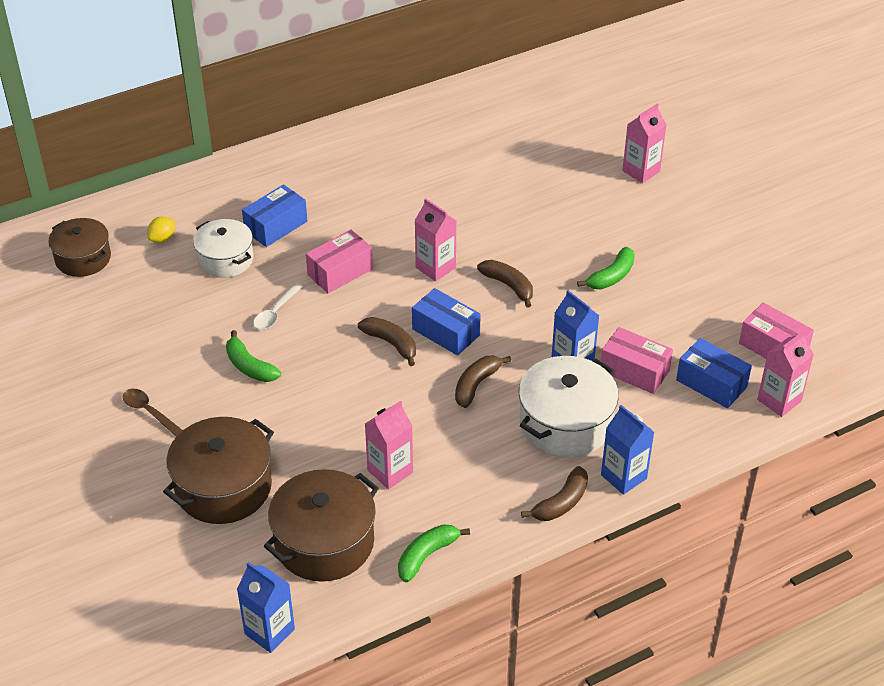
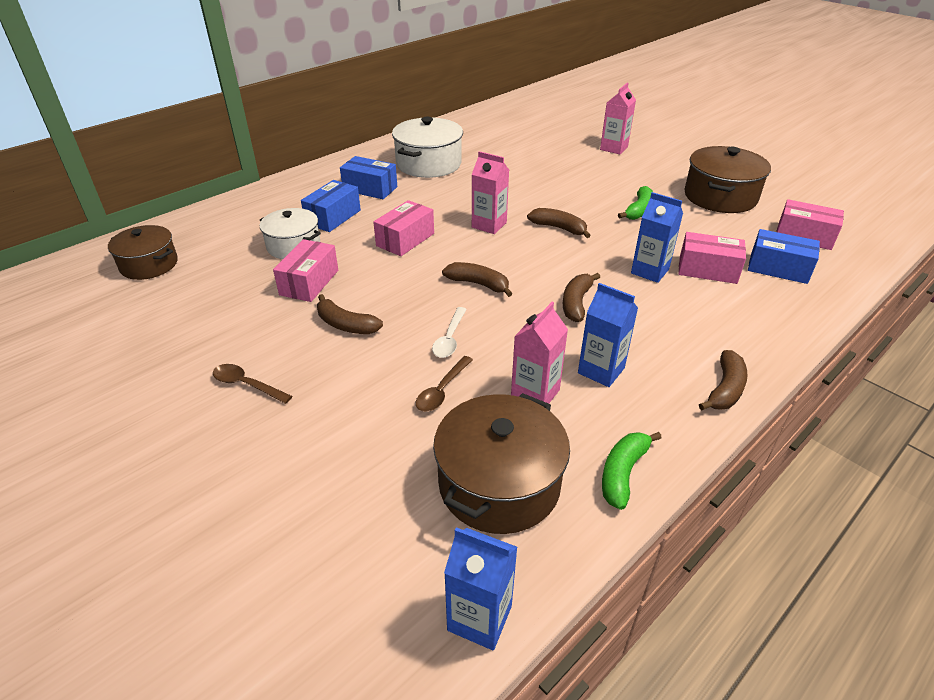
camera: 15 degrees left, 5 degrees down
yellow lemon [147,216,175,243] -> none
brown pot [163,417,274,524] -> brown pot moved to [684,146,771,213]
green banana [226,330,281,382] -> brown banana [317,294,383,334]
white spoon [253,283,303,330] -> white spoon moved to [432,307,467,358]
blue box [412,288,481,355] -> blue box moved to [340,156,397,199]
white pot [519,356,619,458] -> white pot moved to [392,117,463,178]
blue carton [601,405,654,495] -> blue carton moved to [578,283,638,387]
pink carton [757,331,814,417] -> none
none -> pink box [273,239,338,302]
none -> brown spoon [416,356,473,412]

